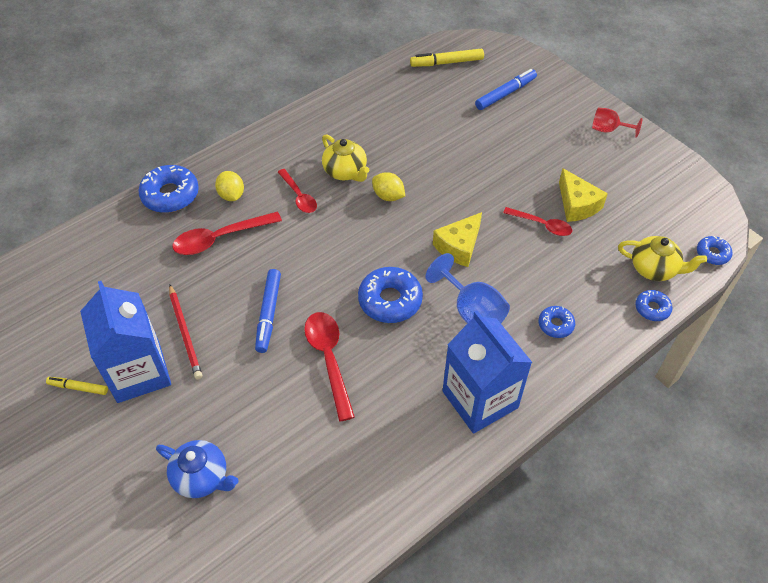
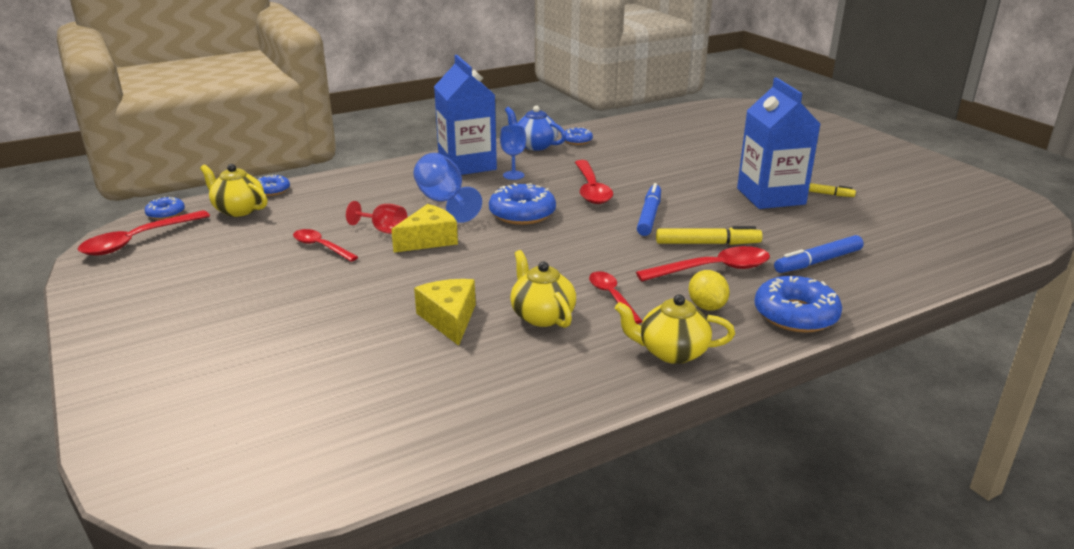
camera: 170 degrees left, 25 degrees down
blue teapot [156,440,239,498] -> blue teapot moved to [505,106,566,151]
red pencil [169,284,202,379] -> none
yellow lemon [372,172,405,201] -> none
yellow marker [410,49,484,67] -> yellow marker moved to [656,226,763,245]
blue marker [475,69,537,110] -> blue marker moved to [774,235,864,273]
blue donut [538,306,575,338] -> blue donut moved to [565,127,593,145]
yellow cheese [559,168,608,222] -> yellow cheese moved to [414,279,476,346]
red goblet [592,108,642,138] -> red goblet moved to [346,201,407,234]
none -> red spoon [78,210,210,256]
none -> blue goblet [500,125,526,180]
none -> yellow teapot [615,294,735,364]

